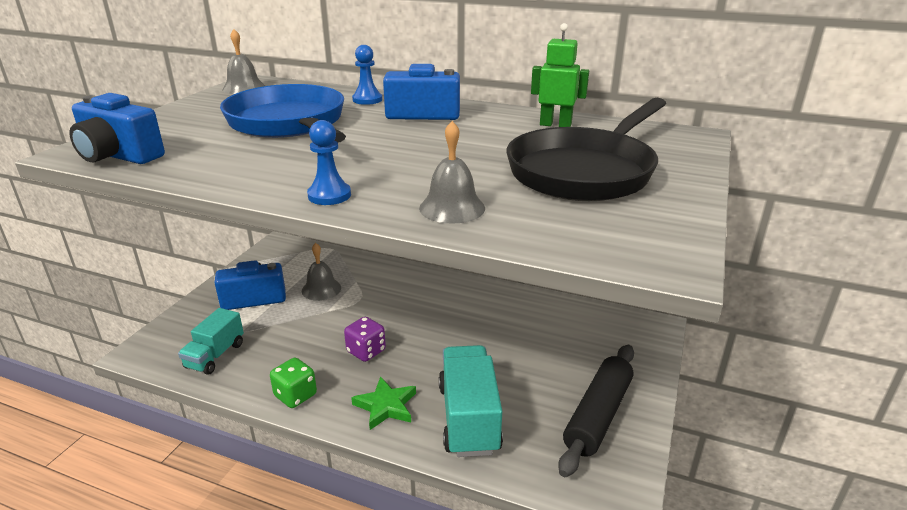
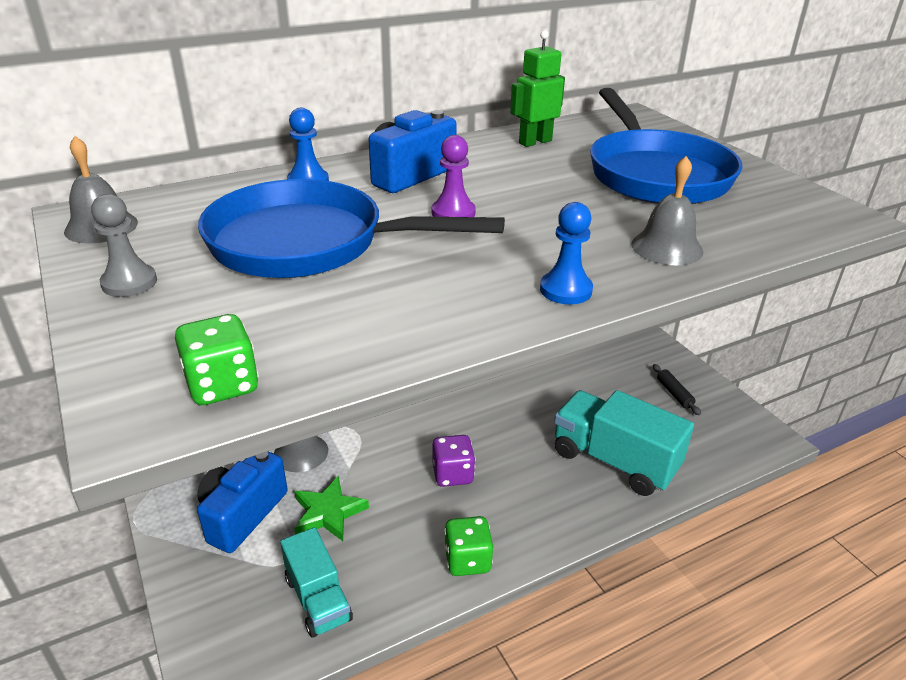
camera: 50 degrees left, 5 degrees up
blue camera [69,93,165,164] -> green dice [175,314,259,405]
green star [351,376,416,430] -> green star moved to [294,476,369,541]
black pan [507,98,666,201] -> blue pan [590,88,743,204]
black rolling pin [558,345,634,477] -> black rolling pin [653,364,701,415], size x0.43
none -> grey pawn [91,194,157,297]
none -> purple pawn [432,135,476,217]

